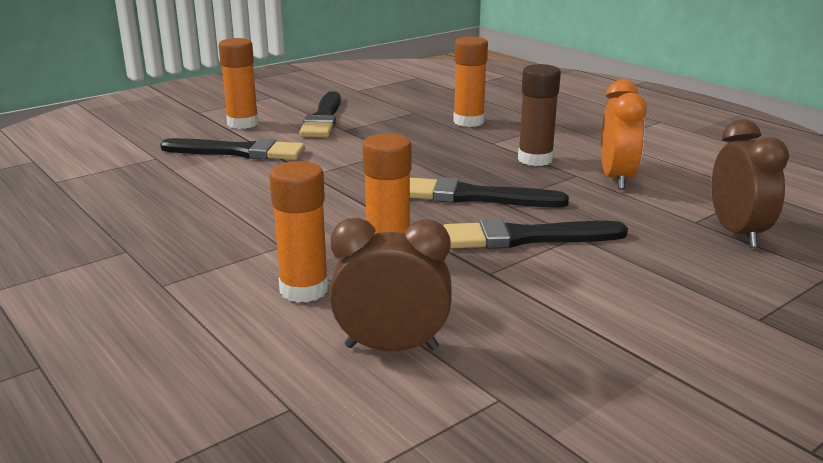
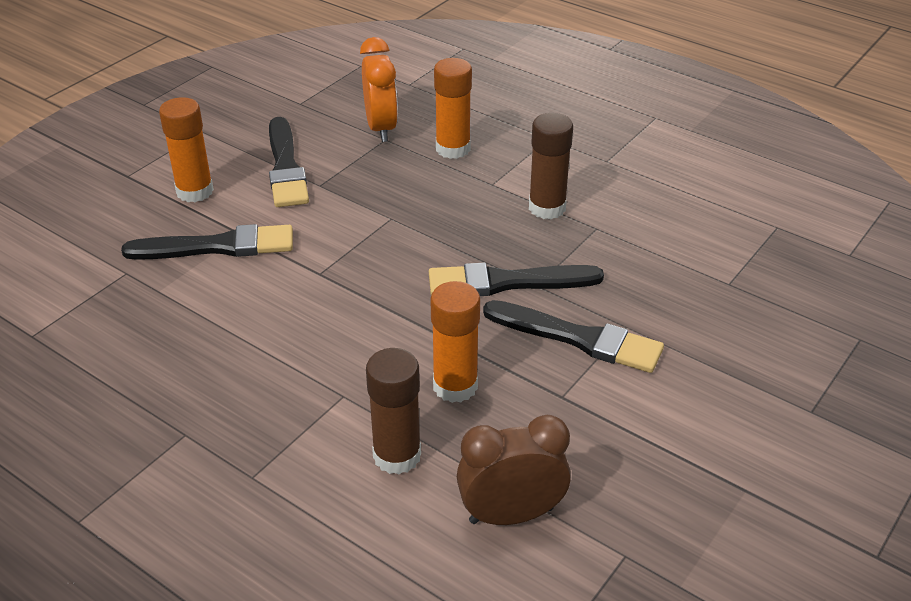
camera: 15 degrees left, 15 degrees up
orange glue stick [269,161,328,303] -> brown glue stick [366,348,421,475]
black brush [443,219,628,249] -> black brush turned 135 degrees counterclockwise [483,300,664,373]
orange clock [601,79,647,189] -> orange clock moved to [360,37,398,142]
brown clock [712,119,789,247] -> none

